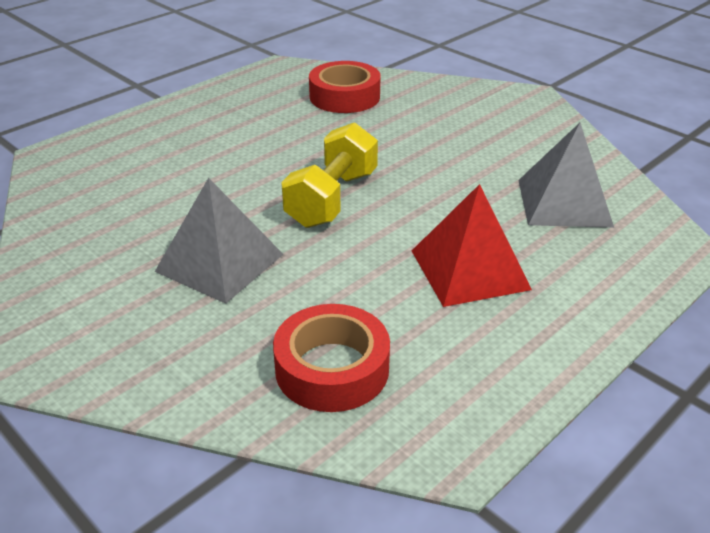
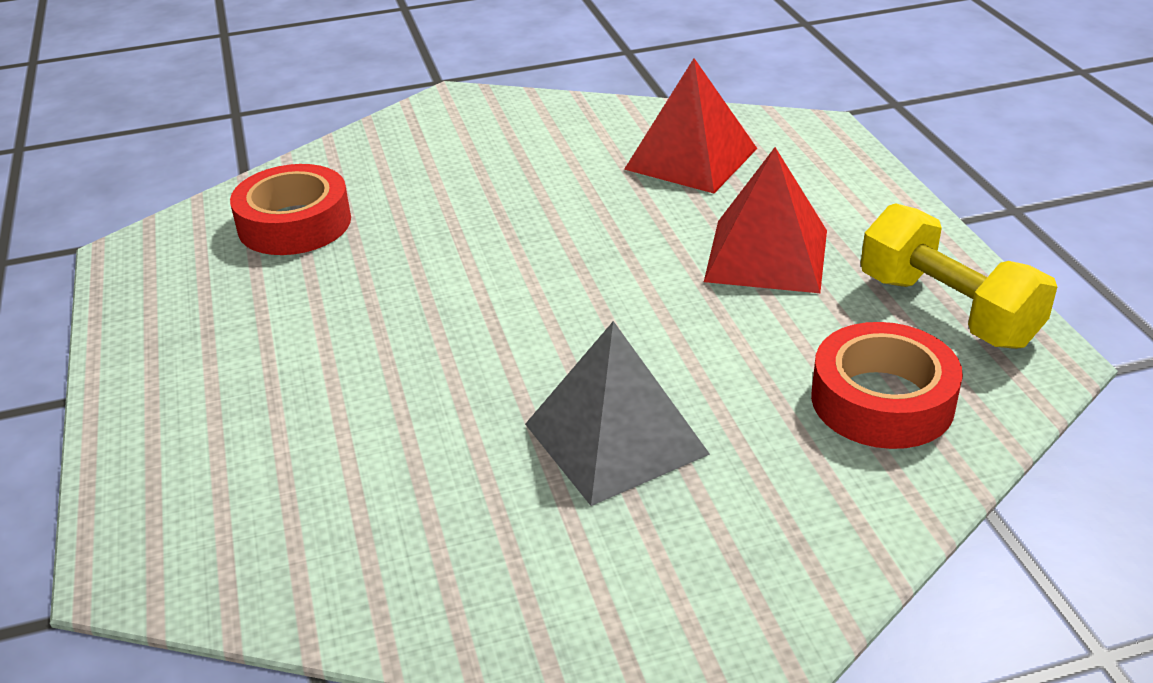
camera: 60 degrees left, 0 degrees up
yellow dumbbell [281,122,378,228] -> yellow dumbbell moved to [861,203,1057,349]
grey pyramid [518,123,614,228] -> red pyramid [624,58,757,193]

